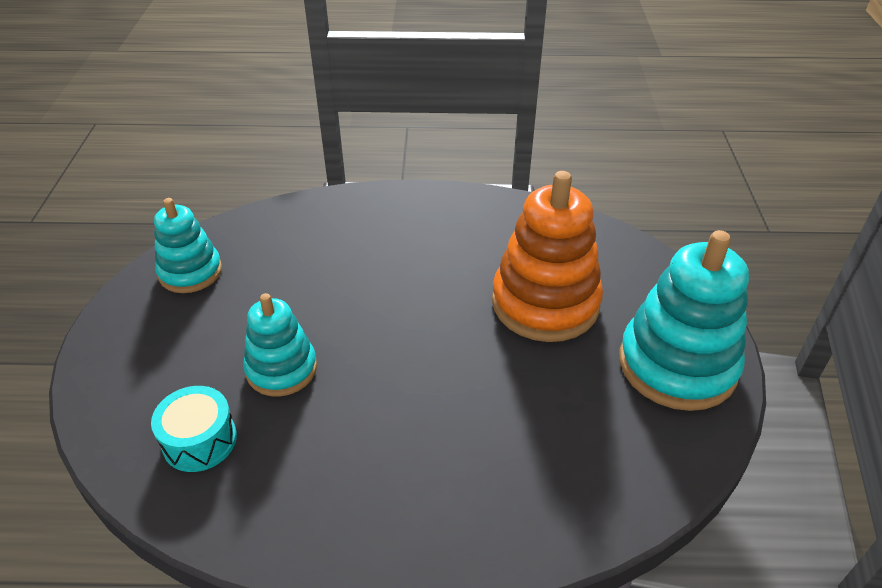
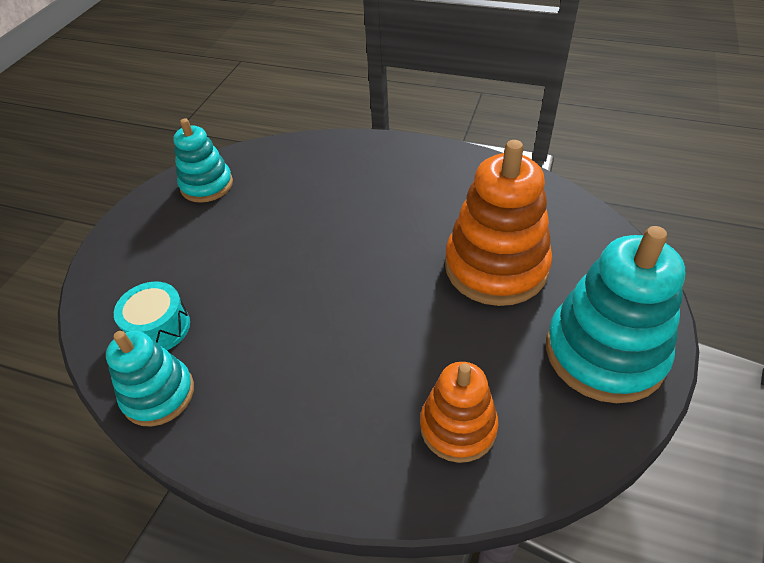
camera: 20 degrees right, 5 degrees up
turquoise stacking toy [243,293,317,397] -> turquoise stacking toy moved to [106,331,194,426]
none -> orange stacking toy [420,362,498,463]

